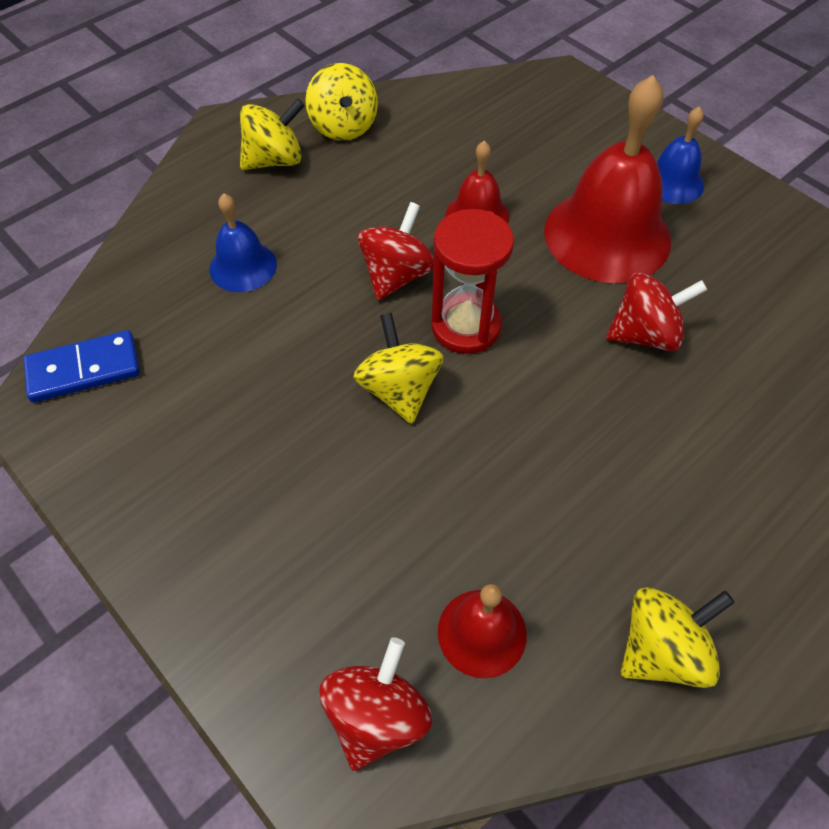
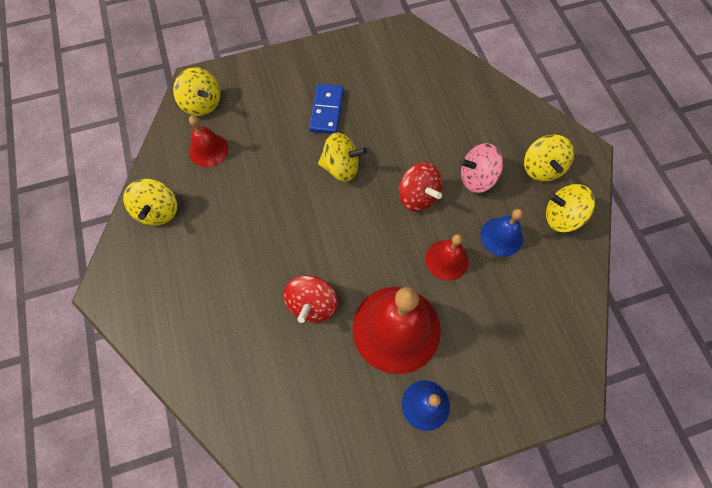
camera: 115 degrees right, 10 degrees up
blue domino [23,330,140,403] -> blue domino moved to [309,84,344,134]
blue bell [210,193,277,292] -> blue bell moved to [480,209,523,257]
red spinning top [320,637,432,771] -> yellow spinning top [173,67,221,116]
red hourglass [431,209,514,354] -> none
none -> pink spinning top [459,143,503,193]

